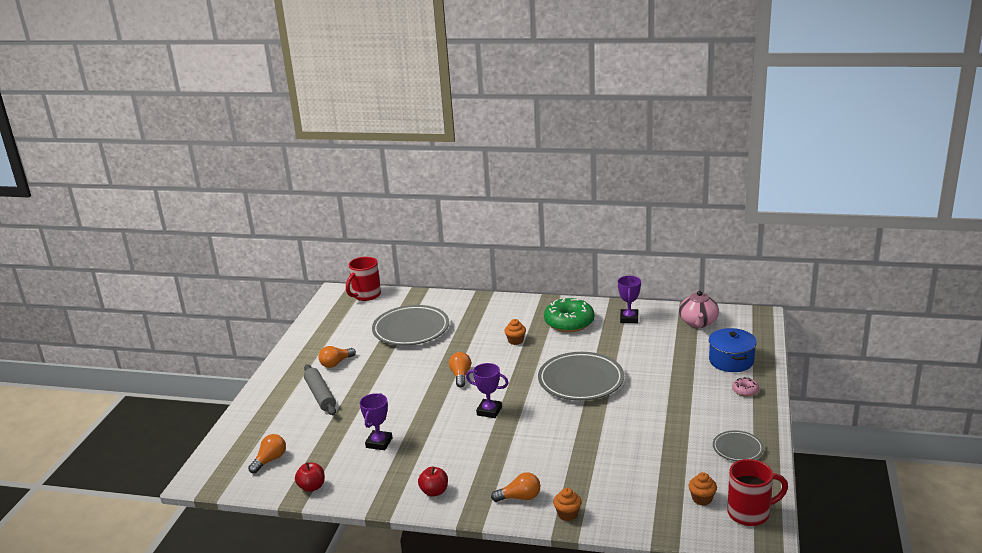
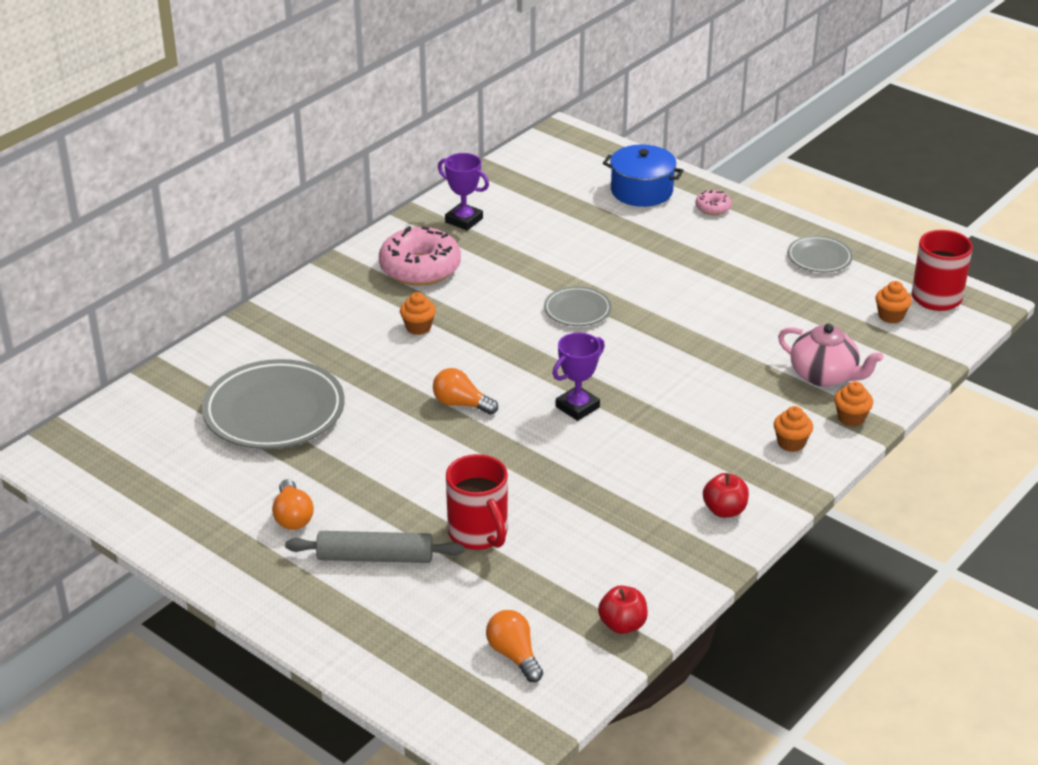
camera: 65 degrees left, 10 degrees up
red mug [346,257,381,301] -> red mug moved to [446,454,508,550]
purple trophy [359,393,392,450] -> none
orange light bulb [491,472,540,502] -> orange cupcake [774,406,813,452]
grey plate [538,352,624,401] -> grey plate [544,286,611,326], size x0.51
green donut [544,298,594,332] -> pink donut [379,226,461,286]
pink teapot [679,290,719,328] -> pink teapot moved to [778,324,883,387]

